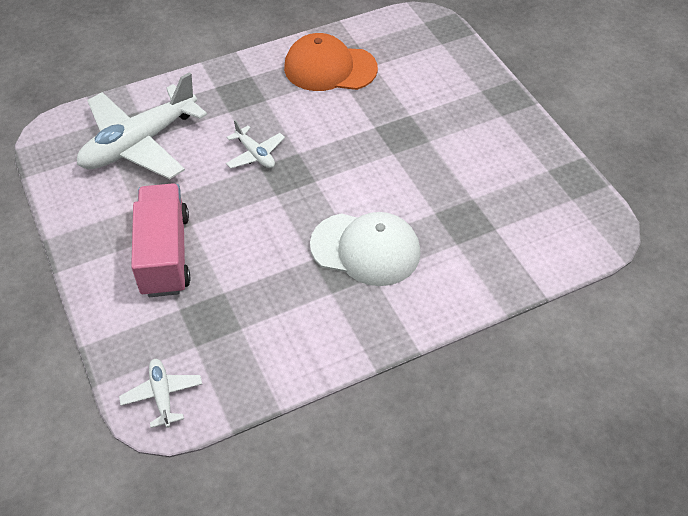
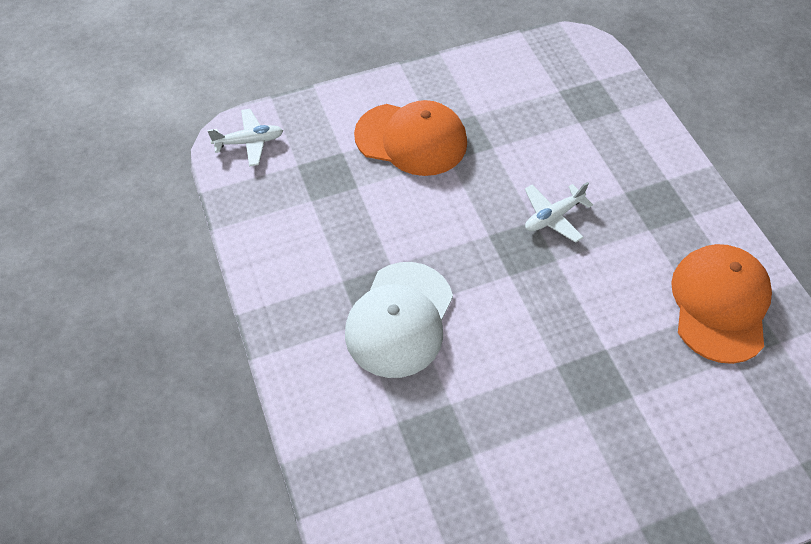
camera: 95 degrees right, 5 degrees up
white plane [77,72,207,179] -> none
pink truck [131,183,190,297] -> orange cap [354,100,467,176]

